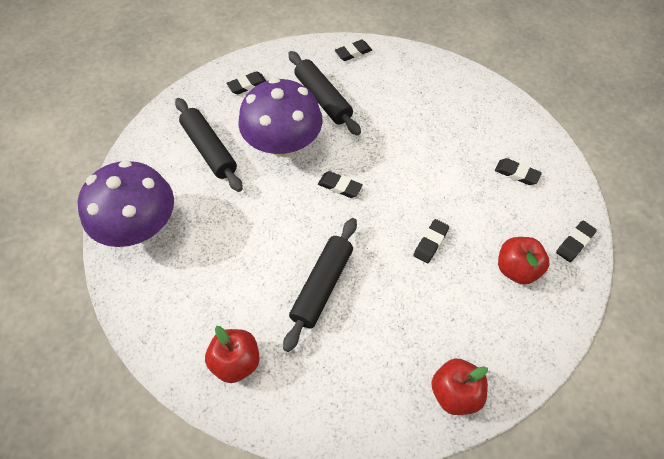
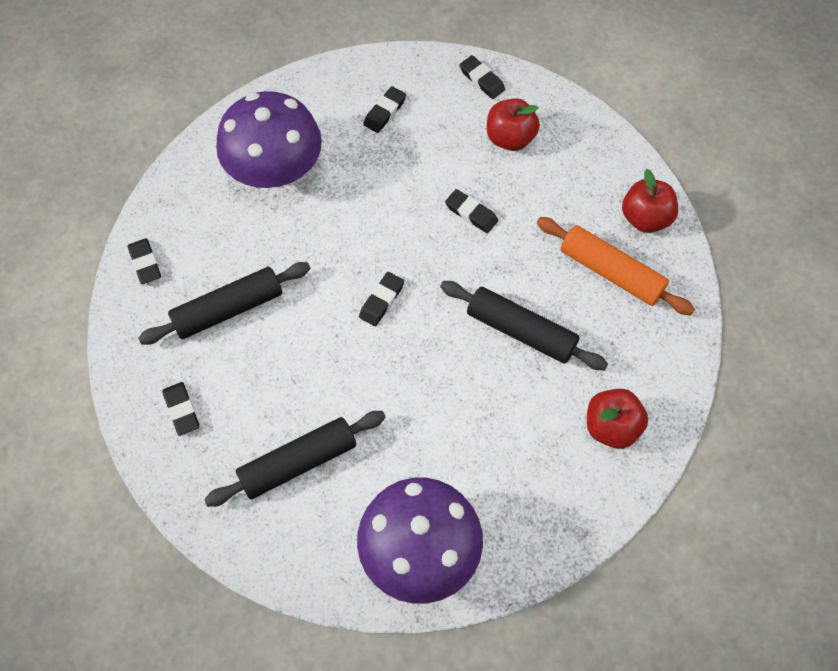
camera: 85 degrees left, 5 degrees up
purple mushroom [238,78,323,157] -> purple mushroom moved to [216,91,322,188]
none -> orange rolling pin [537,217,695,315]

